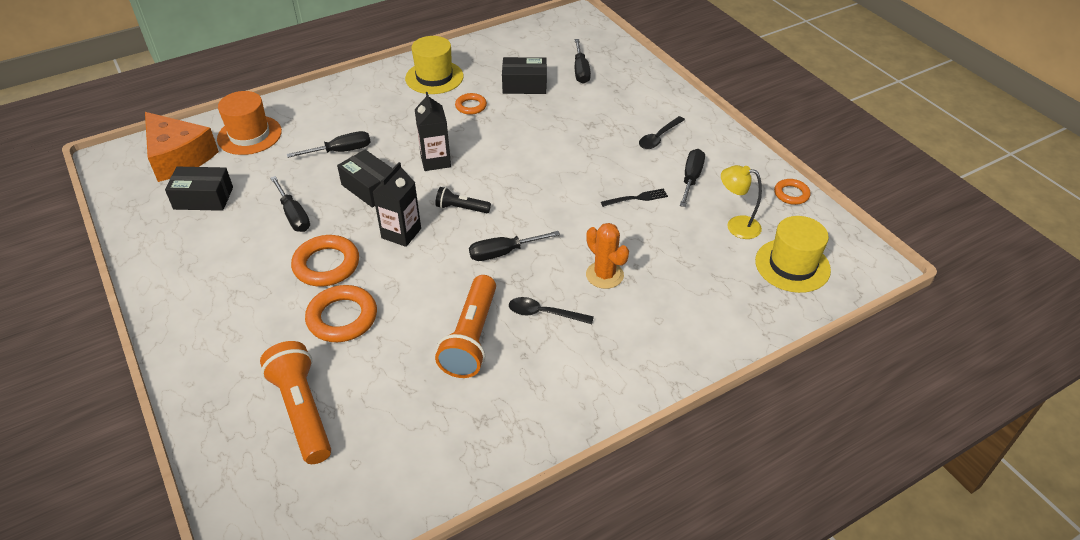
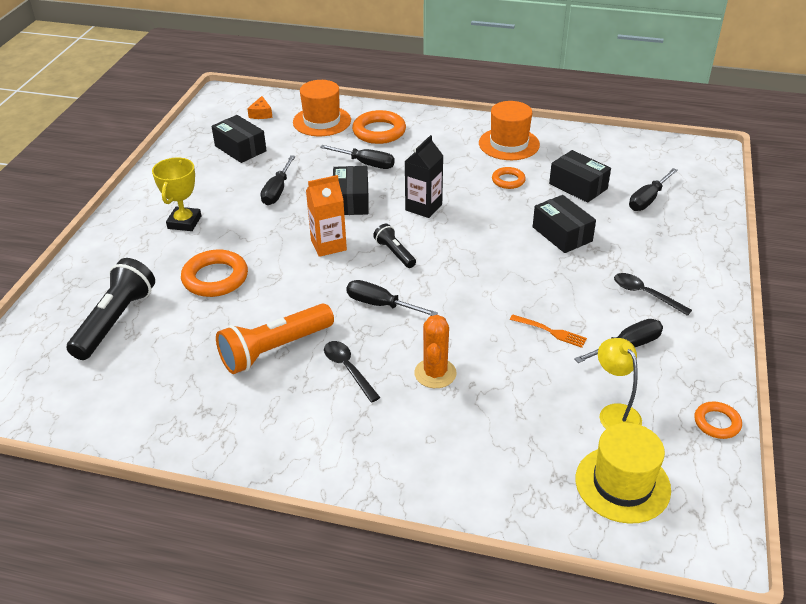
camera: 45 degrees right, 5 degrees down
orange cheese [145,112,219,182] -> orange cheese [247,96,273,119], size x0.40
orange flashlight [260,341,331,464] -> black flashlight [67,258,155,360]
orange ring [291,235,359,286] -> orange ring moved to [352,110,406,144]
black carton [373,162,421,247] -> orange carton [306,175,347,257]
yellow hat [405,36,464,94] -> orange hat [479,101,540,160]
black fork [601,188,668,207] -> orange fork [510,314,587,348]
black spoon [639,116,685,149] -> black spoon turned 45 degrees clockwise [614,273,692,316]
none -> yellow trophy [152,157,201,231]
none -> black box [533,195,596,253]

